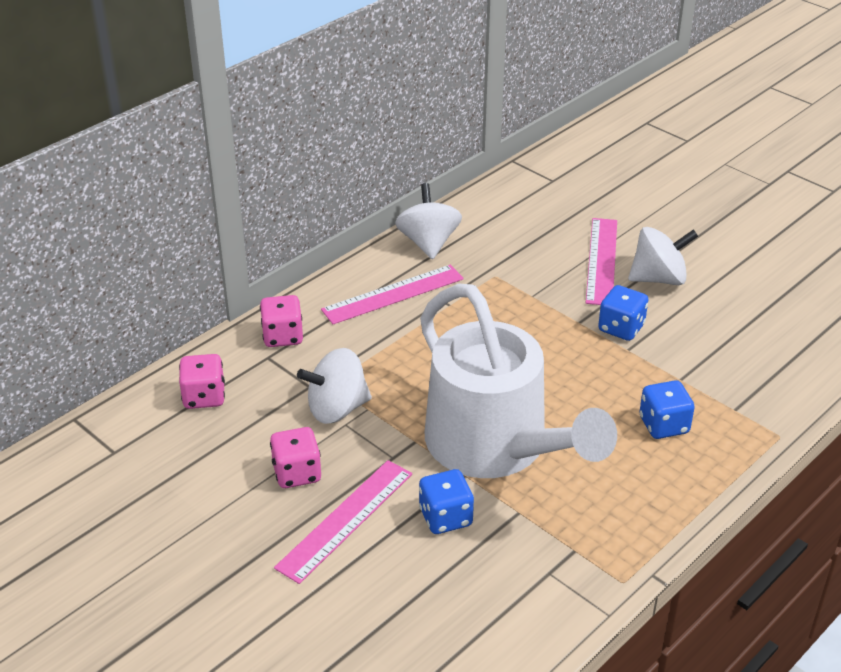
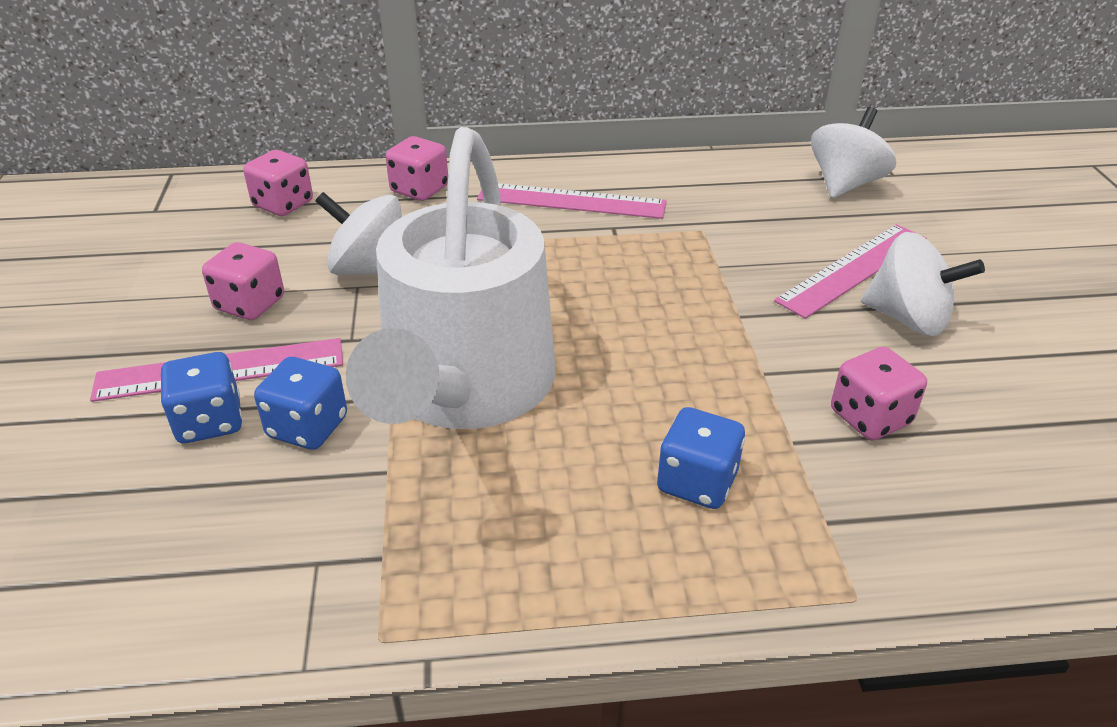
camera: 40 degrees right, 0 degrees up
white spinning top [395,183,462,260] -> white spinning top moved to [811,107,896,198]
blue dice [598,285,649,341] -> blue dice moved to [160,352,242,443]
none -> pink dice [831,347,927,440]

